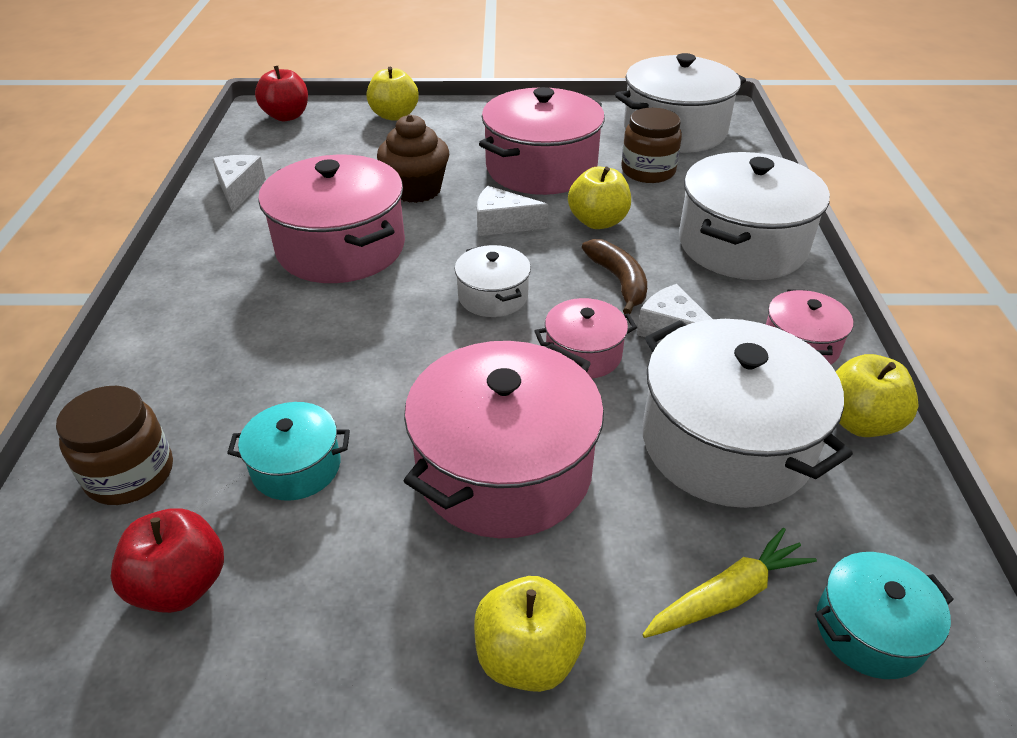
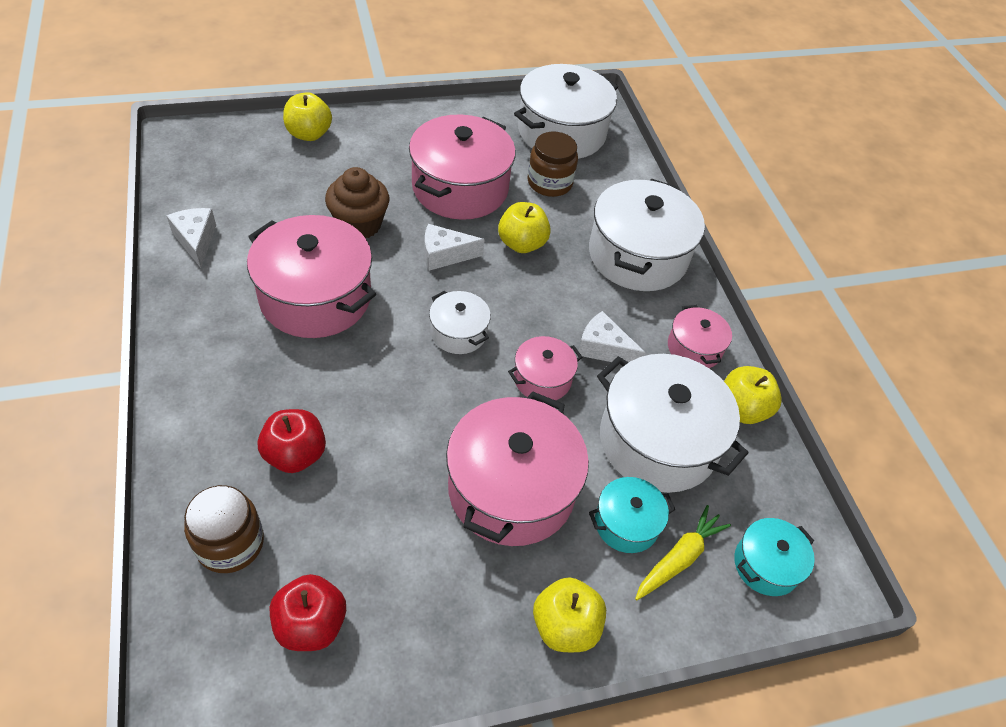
camera: 20 degrees left, 10 degrees up
turquoise pot [227,402,350,501] -> turquoise pot moved to [589,477,675,553]
red apple [255,66,308,121] -> red apple moved to [258,409,326,473]
brown banana [582,239,647,314] -> none

